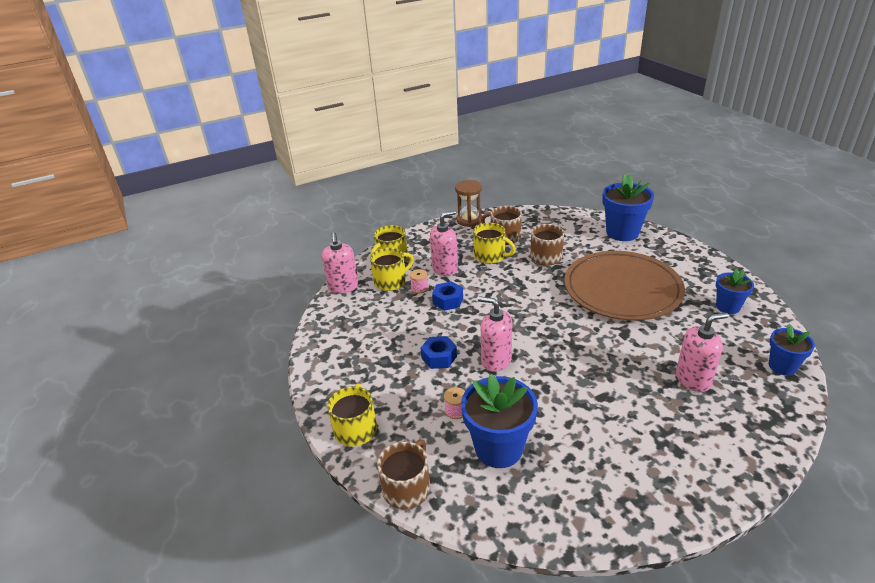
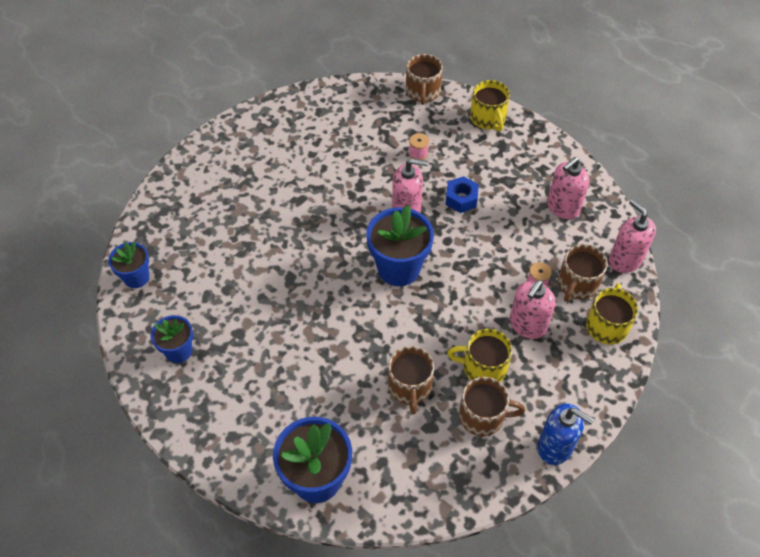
camera: 155 degrees right, 20 degrees up
yellow mug [370,248,414,291] -> brown mug [558,244,607,302]
blue nut [432,281,463,311] -> none
brown hourglass [455,180,482,227] -> blue soap dispenser [538,403,594,465]
blue flower pot [461,374,538,468] -> blue flower pot moved to [366,205,434,286]
brown plate [564,251,685,321] -> none
pink soap dispenser [676,313,729,392] -> pink soap dispenser moved to [547,157,590,219]

